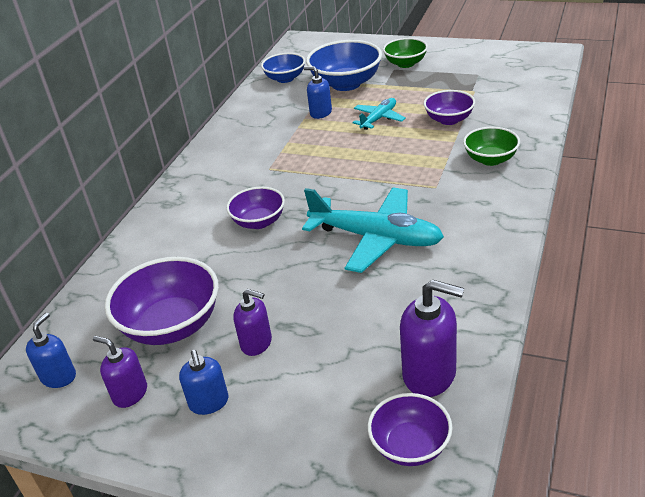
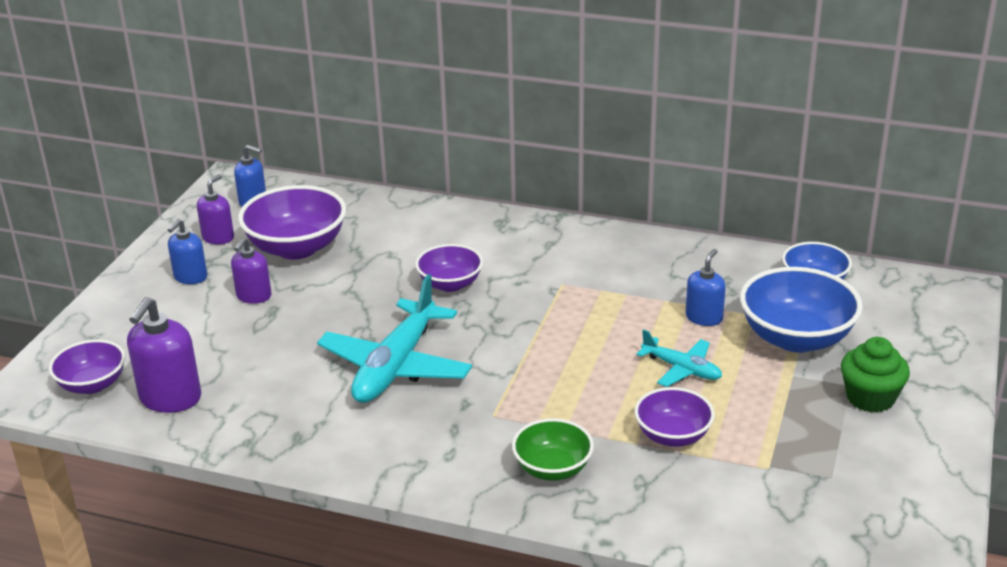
camera: 85 degrees right, 5 degrees down
blue soap dispenser [179,350,229,415] -> blue soap dispenser turned 45 degrees counterclockwise [168,219,207,284]
green bowl [383,38,428,68] -> green cupcake [841,337,910,413]

